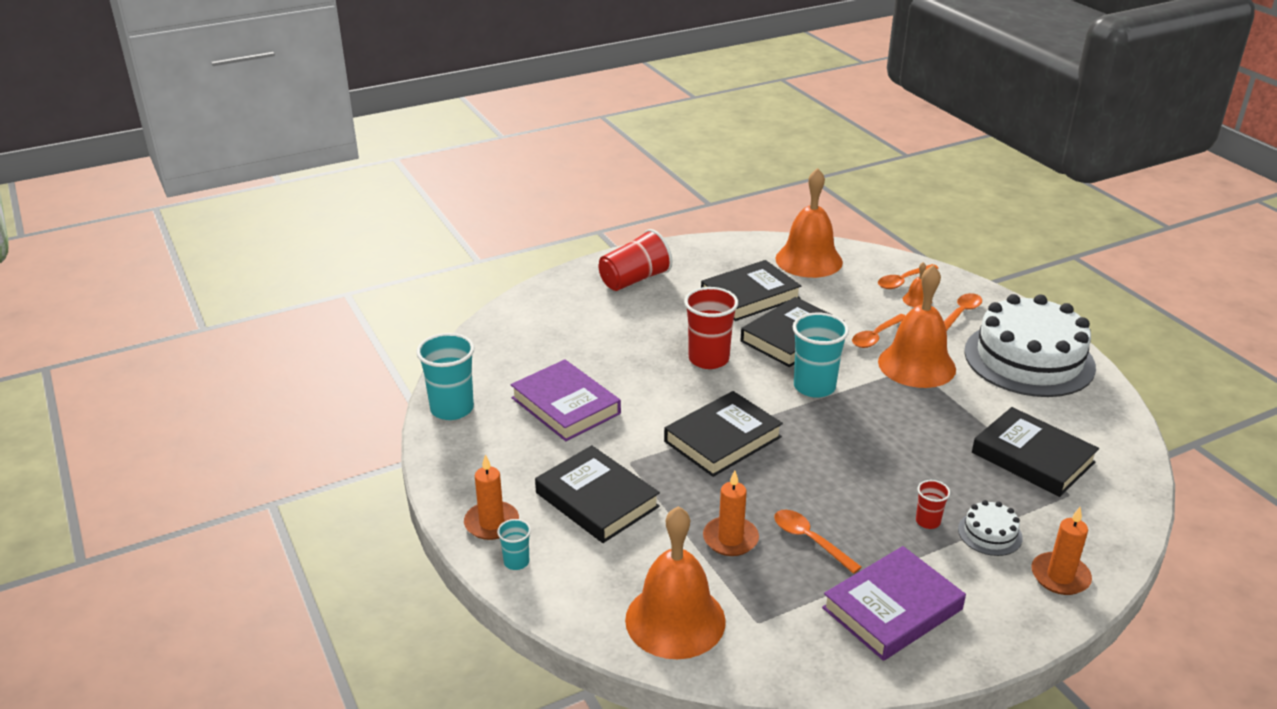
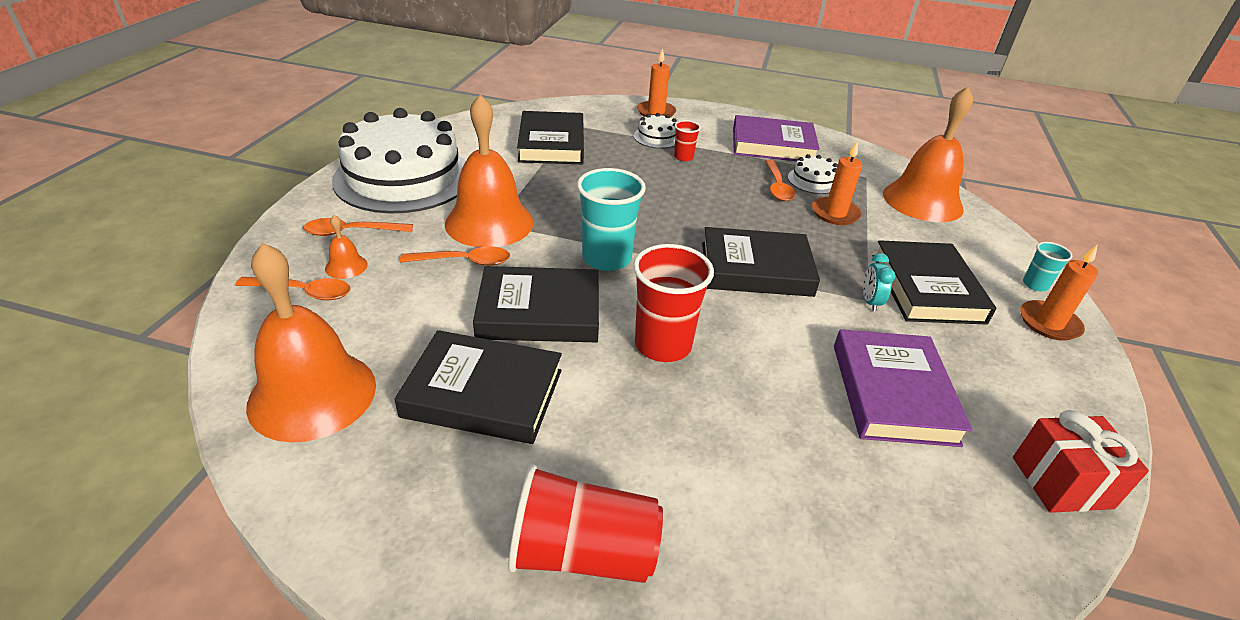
camera: 140 degrees left, 5 degrees up
turquoise cup [416,333,474,420] -> red gift [1013,410,1149,513]
none -> white cake [788,154,838,194]
none -> turquoise clock [863,253,896,312]

